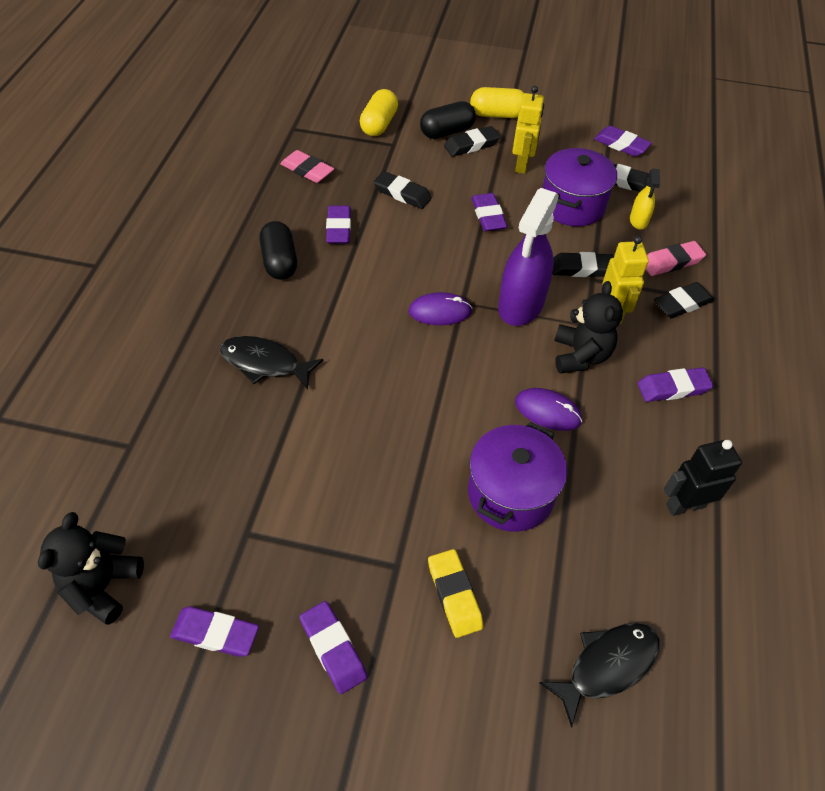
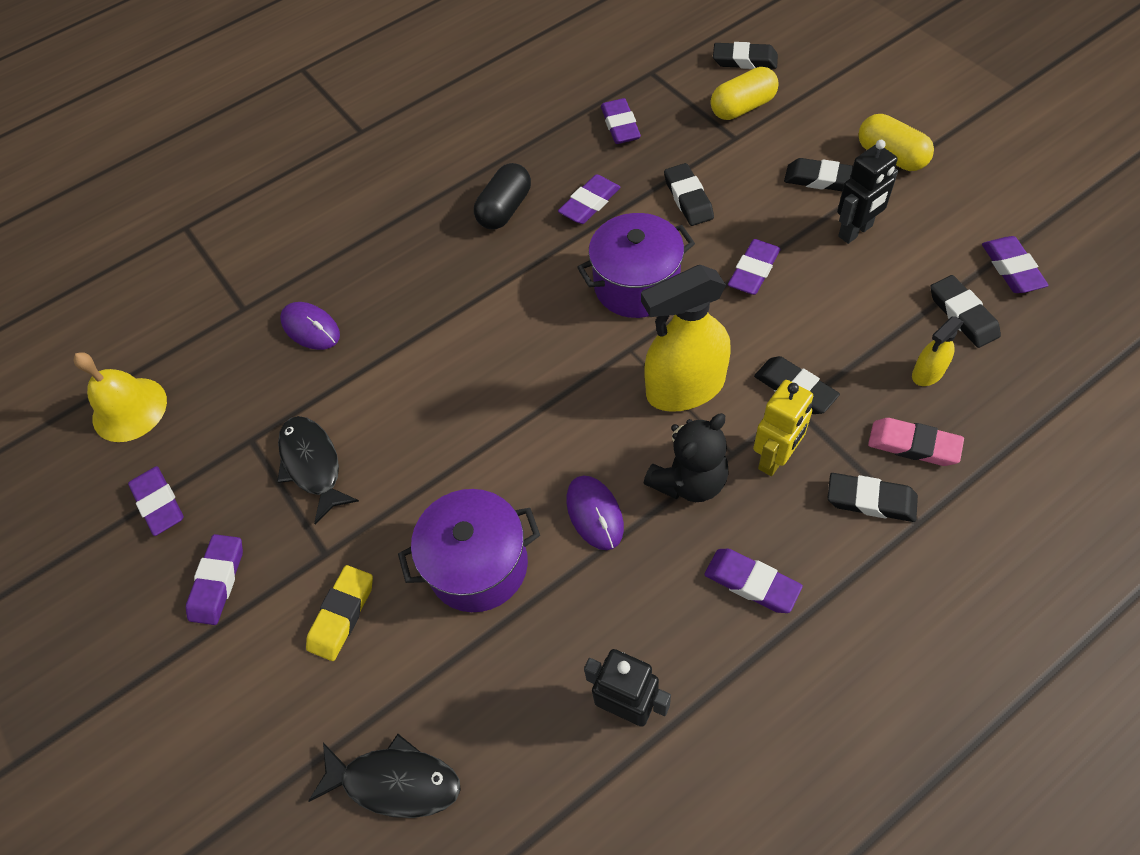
camera: 50 degrees right, 5 degrees up
black teddy bear [38,512,144,625] -> yellow bell [73,353,167,442]
black fish [220,336,323,390] -> black fish moved to [277,416,359,525]
pink eraser [280,150,334,183] -> purple eraser [601,98,641,144]
purple mouse [408,292,473,325] -> purple mouse moved to [280,302,340,350]
black capsule [420,101,476,139] -> none
purple spray bottle [498,188,559,326] -> yellow spray bottle [641,265,730,412]
yellow robot [512,86,544,174] -> black robot [837,140,898,244]
purple pot [543,148,617,226] -> purple pot moved to [577,213,695,318]
none -> black eraser [713,42,778,69]

